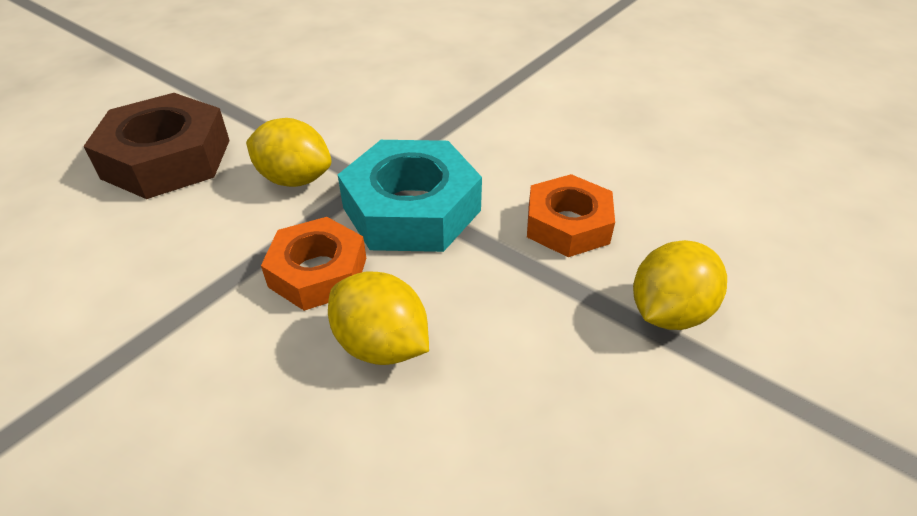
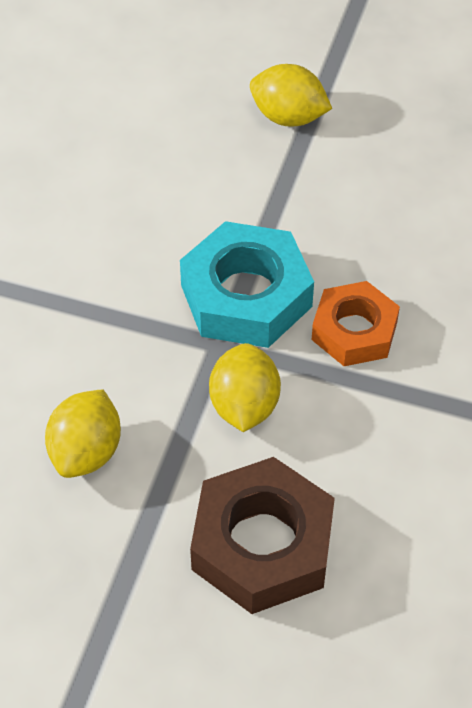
camera: 110 degrees left, 10 degrees up
yellow lemon [328,272,429,365] -> yellow lemon moved to [45,389,121,478]
orange nut [527,174,615,257] -> none

